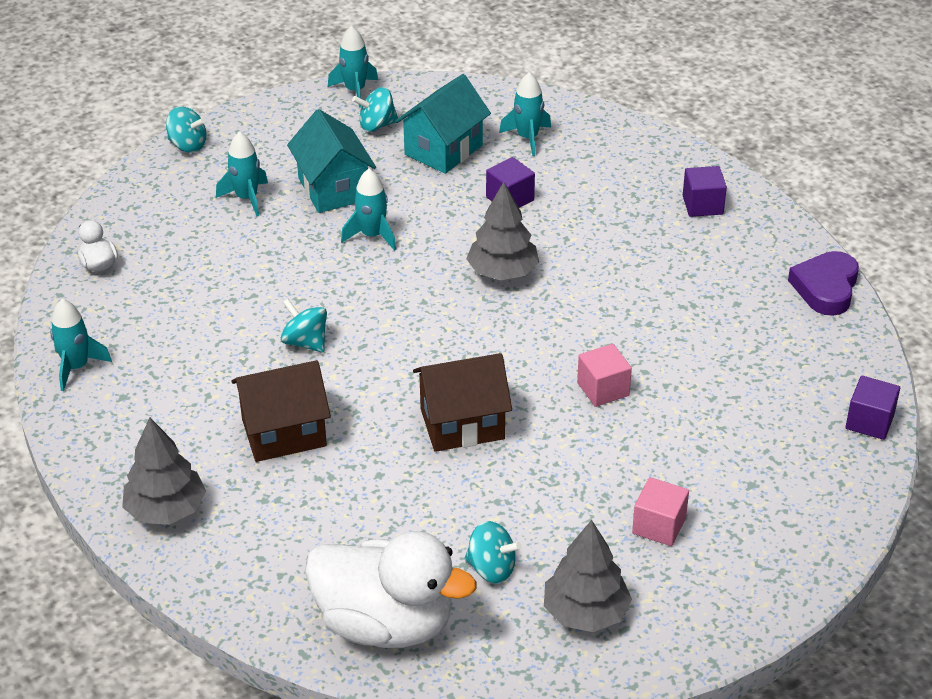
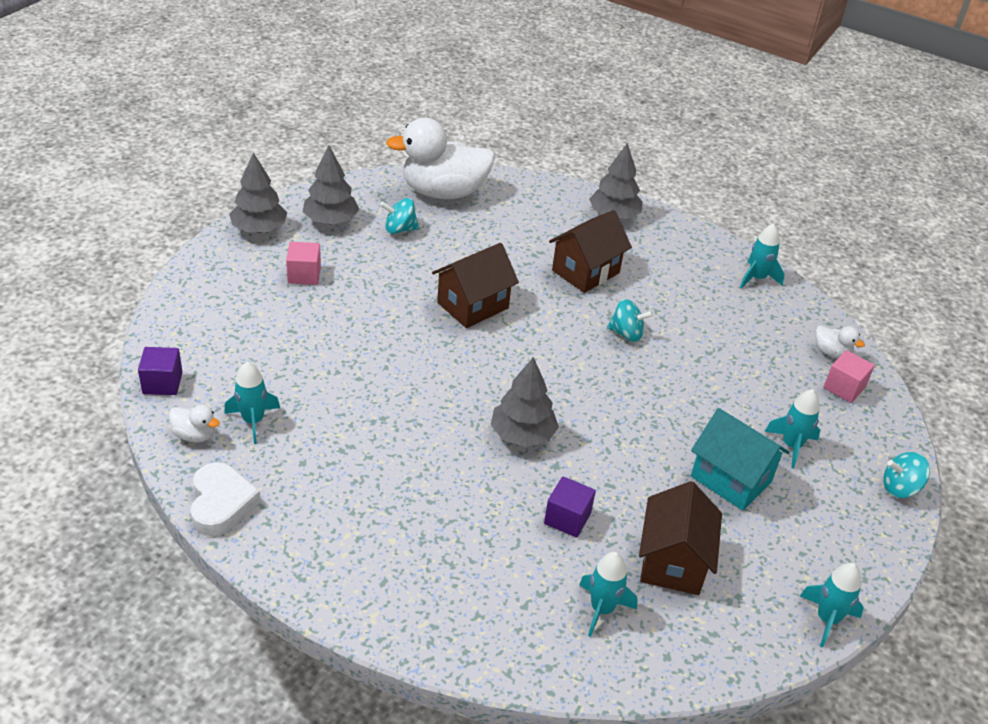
camera: 150 degrees right, 0 degrees up
turquoise rocket [341,169,396,251] -> turquoise rocket moved to [224,361,280,444]
turquoise spinning top [352,87,398,132] -> none
turquoise house [395,74,491,174] -> brown house [639,481,722,595]
pink cube [577,344,632,407] -> pink cube moved to [823,350,875,403]
purple cube [683,166,727,217] -> none
purple heart [788,251,859,316] -> white heart [190,462,261,536]
none -> white duck [169,405,220,442]
none -> grey tree [229,153,287,233]

